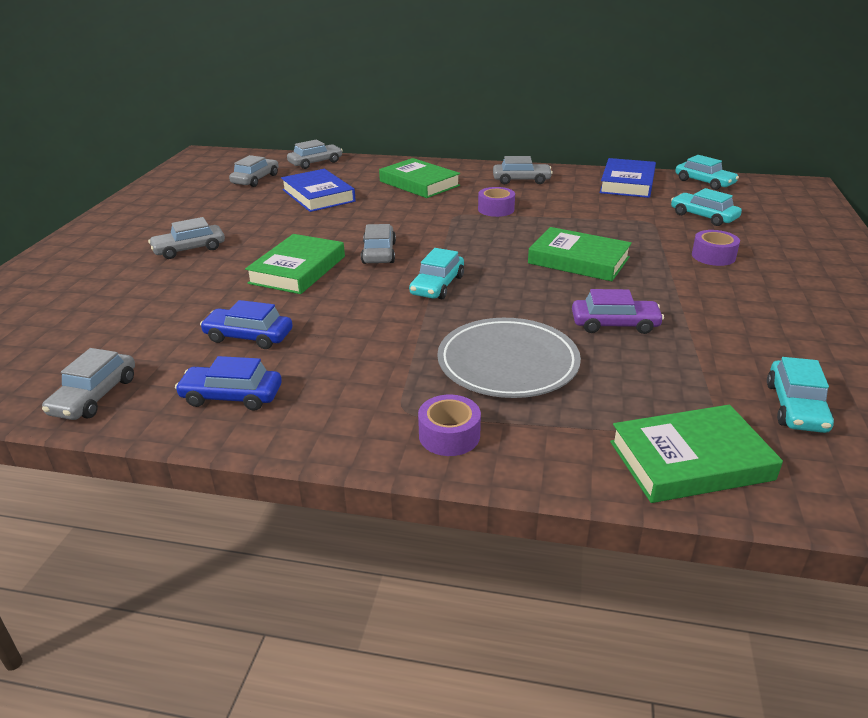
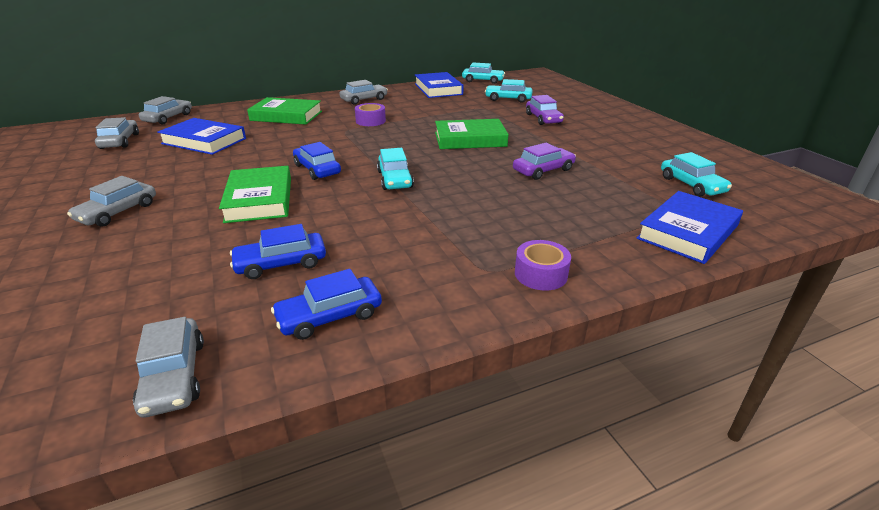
camera: 35 degrees left, 0 degrees up
grey car [361,224,396,264] -> blue car [293,142,341,180]
grey plate [437,318,581,398] -> none
green book [610,405,783,503] -> blue book [636,191,743,264]
purple tape [692,230,740,266] -> purple car [526,95,564,125]

